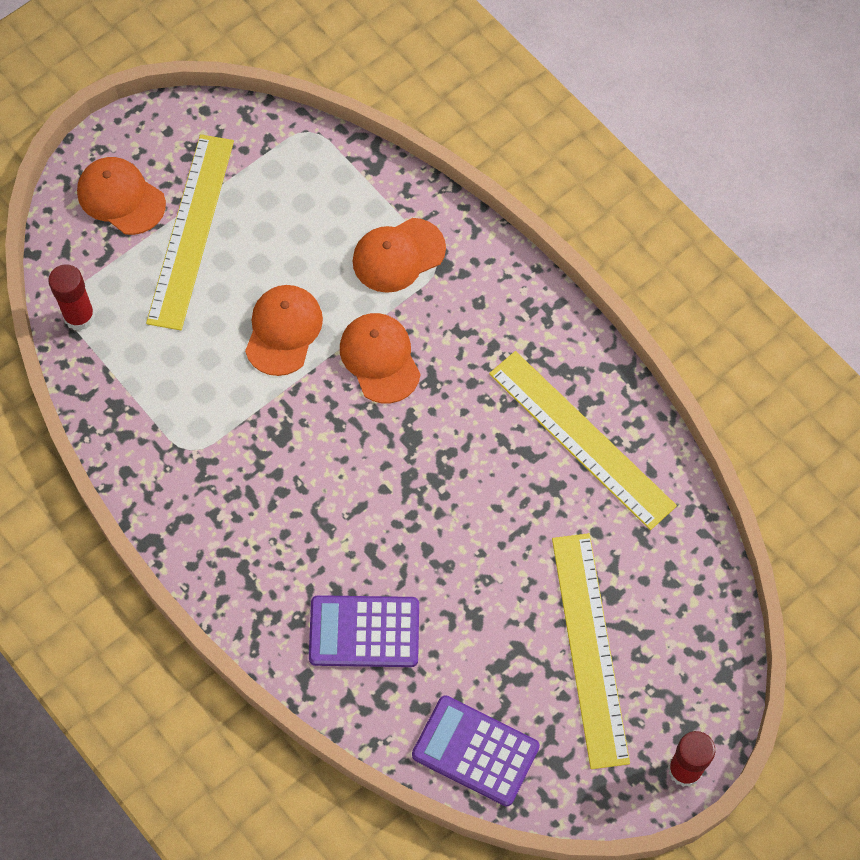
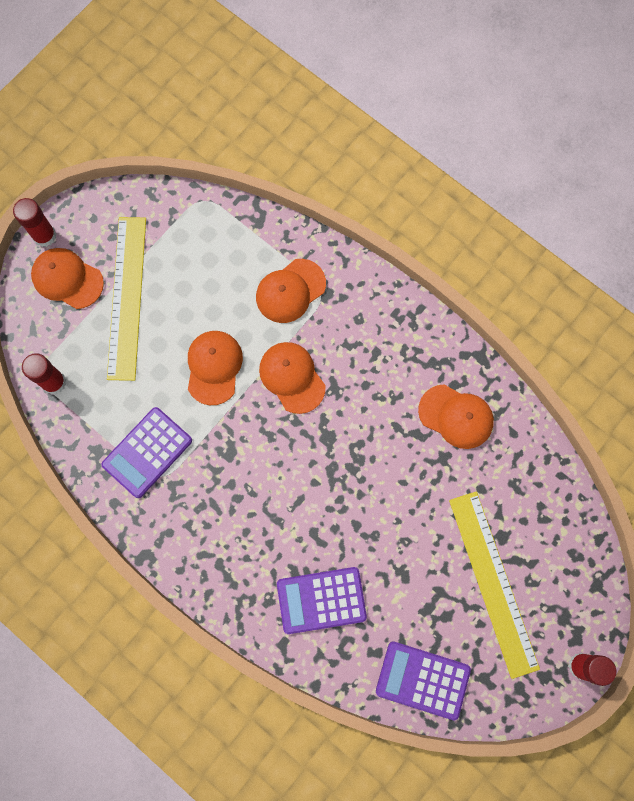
camera: 10 degrees left, 10 degrees up
yellow ruler [489,351,677,530] -> orange cap [418,384,494,449]
none -> red glue stick [13,198,56,247]
none -> purple calculator [101,407,192,498]

